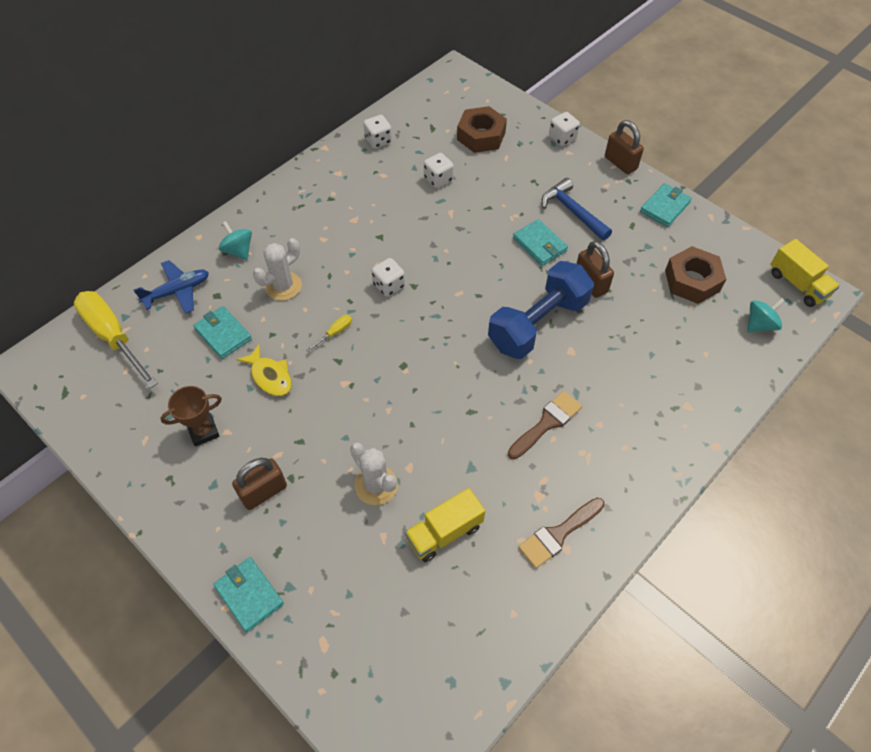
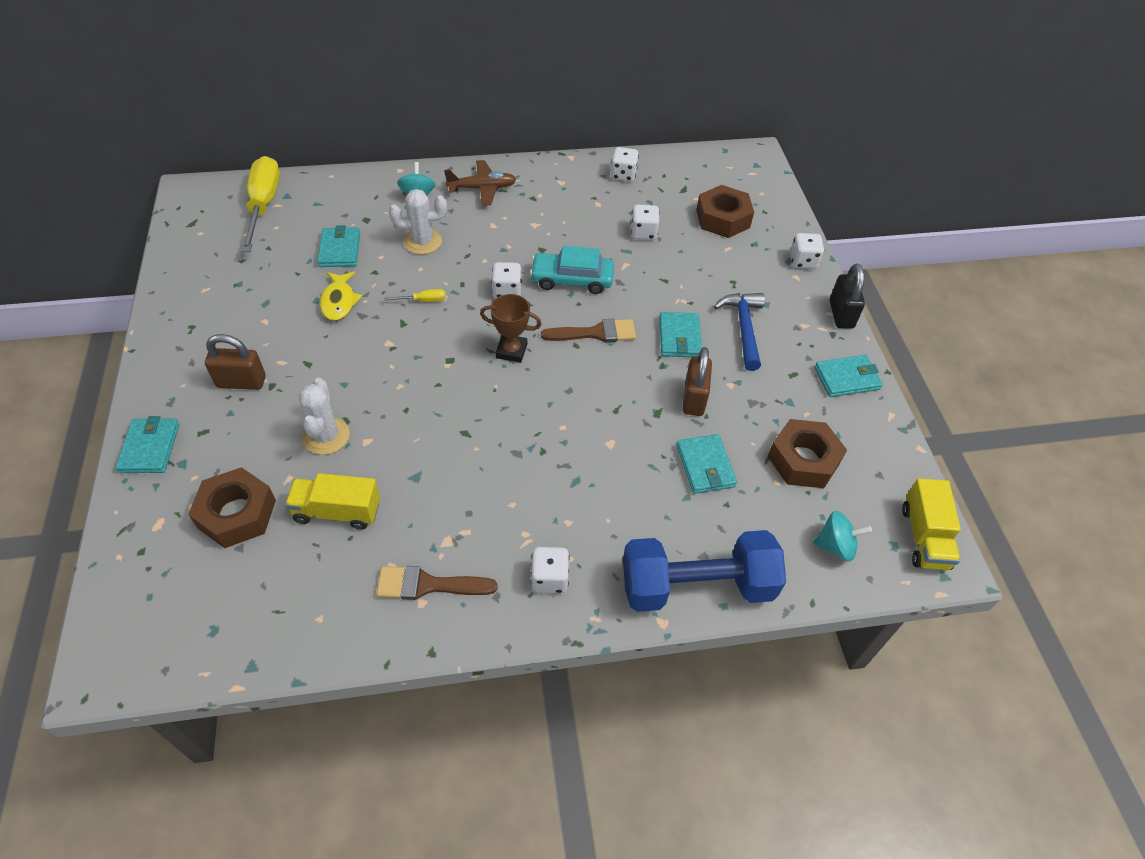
camera: 35 degrees right, 5 degrees down
blue plane [134,260,209,314] -> none
brown trophy [160,386,222,447] -> brown trophy moved to [480,294,542,363]
blue dumbbell [488,261,594,359] -> blue dumbbell moved to [623,530,786,612]
brown brush [508,391,582,459] -> brown brush moved to [541,319,636,343]
brown padlock [605,120,644,174] -> black padlock [830,263,865,329]
none -> brown nut [188,467,276,548]
none -> brown plane [444,160,516,206]
none -> turquoise car [530,246,614,294]
none -> white dice [531,547,570,593]
none -> turquoise wallet [677,434,737,494]

